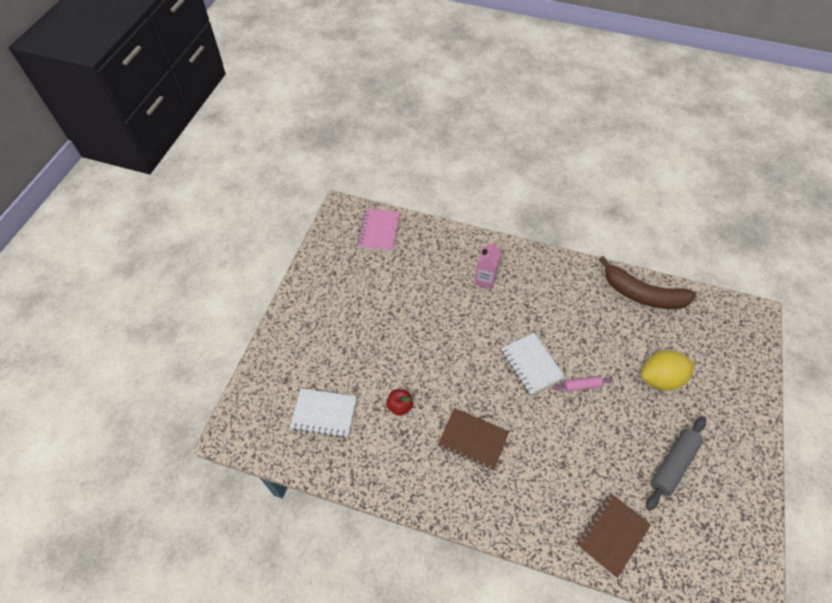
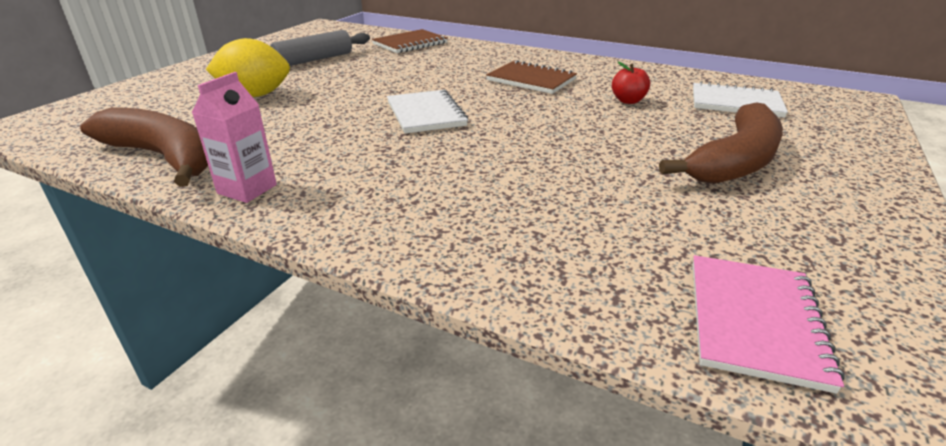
camera: 170 degrees left, 25 degrees down
pink carton [474,241,501,289] -> pink carton moved to [192,72,277,203]
pink rolling pin [553,376,614,392] -> none
none -> brown banana [659,102,783,184]

